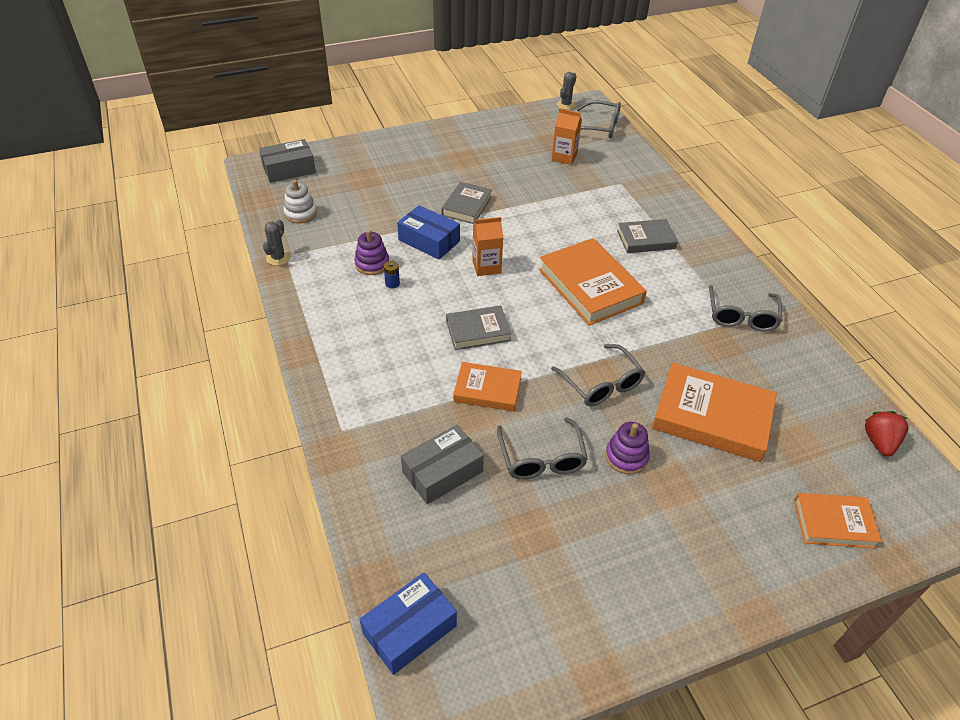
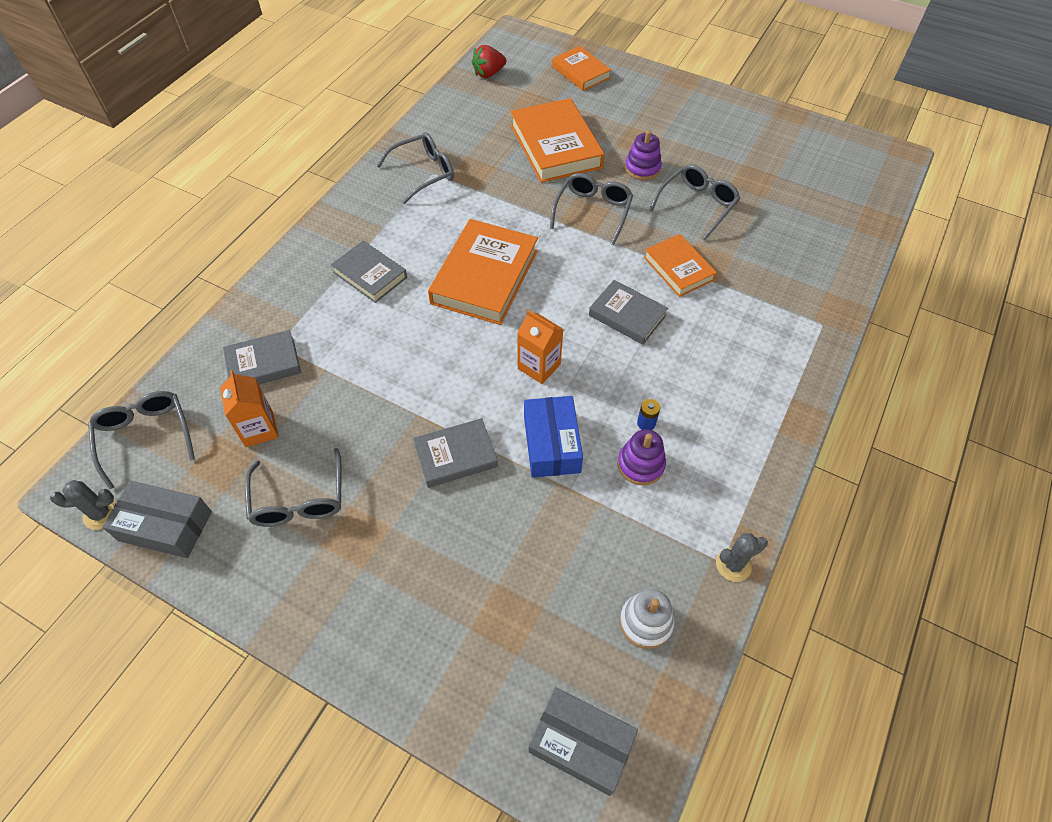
camera: 130 degrees left, 10 degrees up
blue box [360,572,457,675] -> none
grey box [401,425,484,504] -> grey box moved to [102,480,212,558]
none -> grey book [223,330,301,385]
none -> grey glasses [245,448,341,527]

